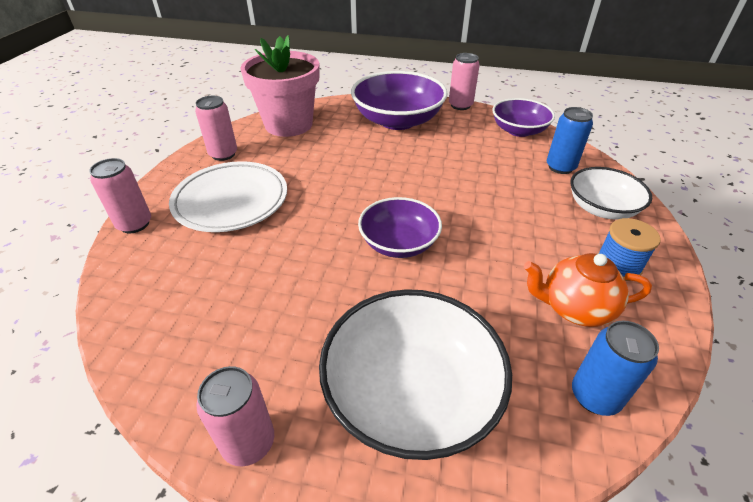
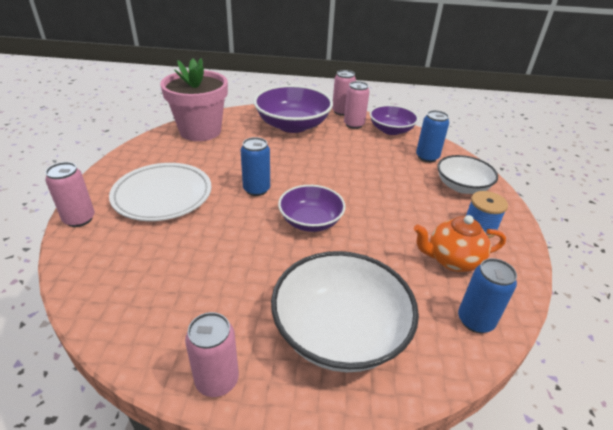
camera: 10 degrees left, 5 degrees down
pink can [195,96,237,161] -> pink can moved to [344,81,370,129]
none -> blue can [241,137,270,196]

